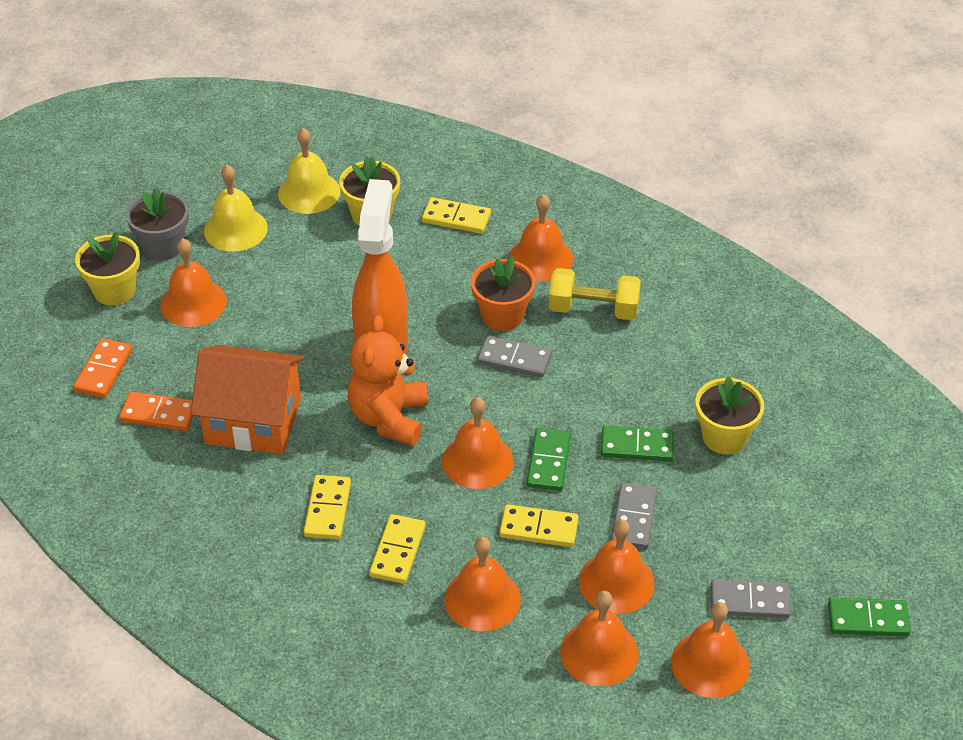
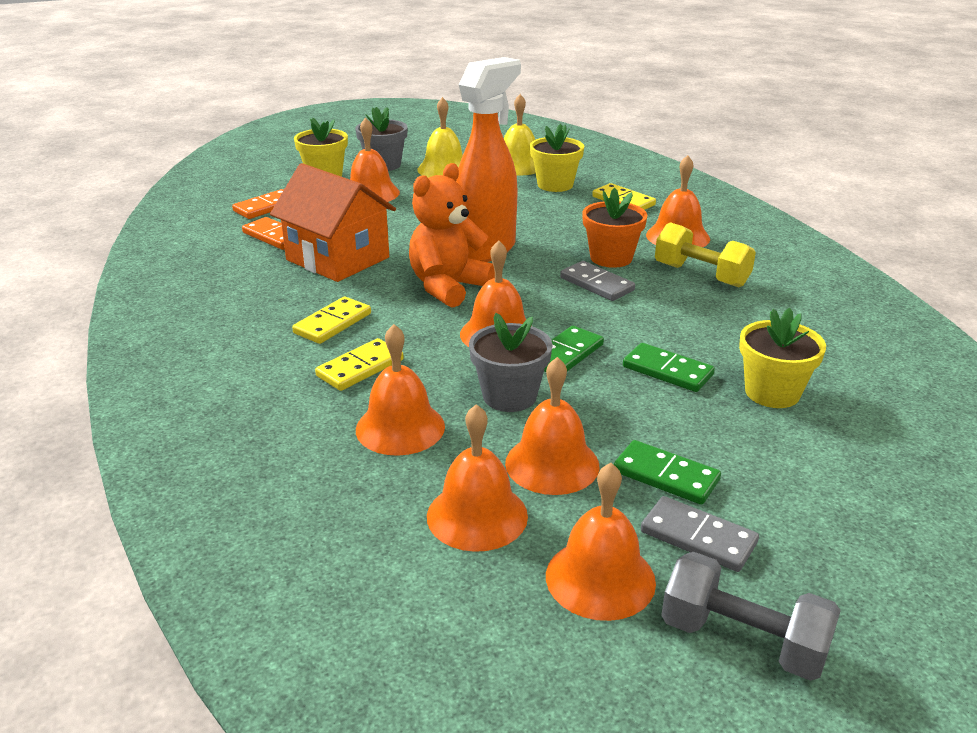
camera: 30 degrees right, 15 degrees down
yellow domino [499,504,579,547] -> grey flower pot [469,313,553,412]
grey domino [611,482,657,549] -> none
green domino [828,598,911,637] -> green domino moved to [613,440,721,505]
none -> grey dumbbell [661,552,841,681]

